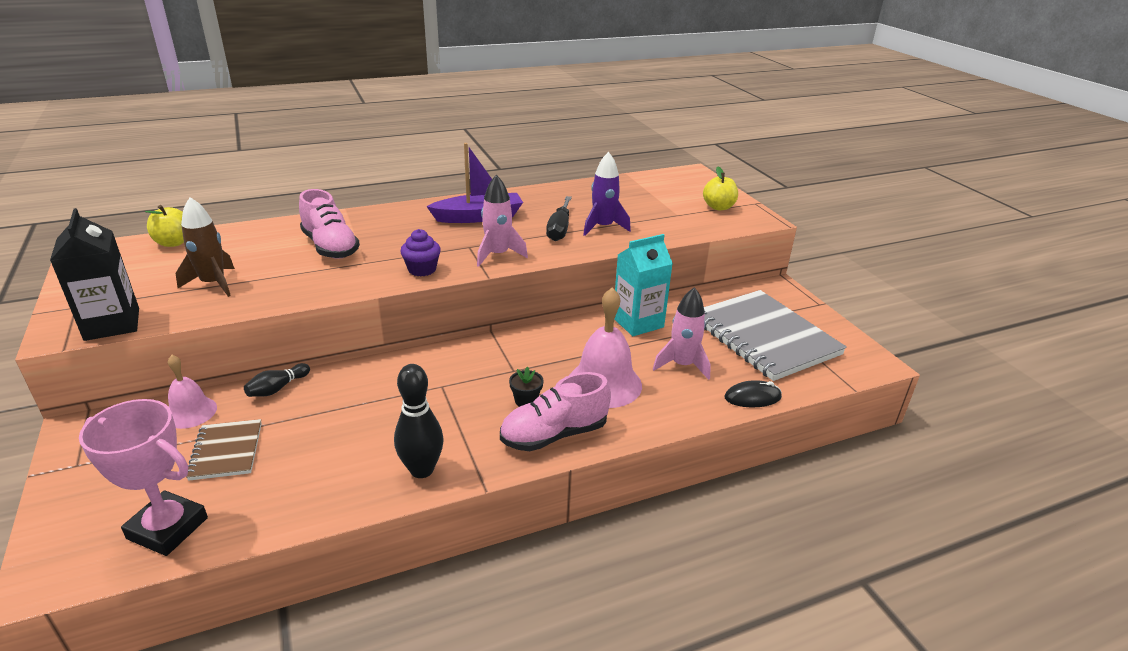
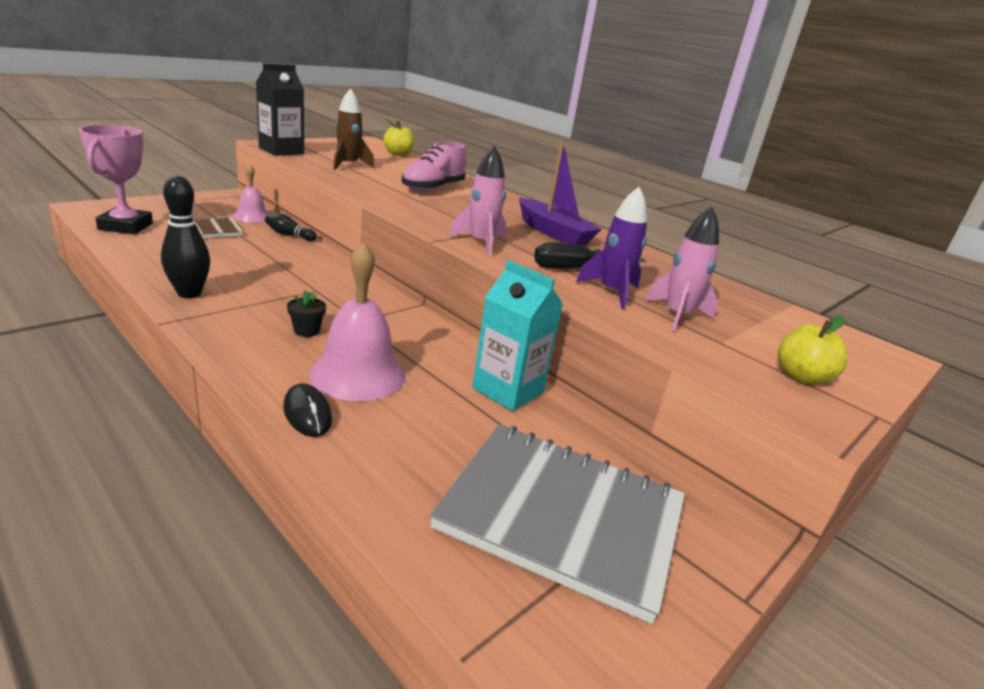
camera: 65 degrees right, 5 degrees down
purple cupcake [400,229,441,276] -> none
pink shoe [500,372,611,451] -> none
pink rocket [653,287,711,380] -> pink rocket moved to [646,207,719,332]
grey notebook [704,290,847,381] -> grey notebook turned 75 degrees clockwise [430,424,685,624]
black mouse [724,380,782,407] -> black mouse moved to [283,383,332,437]

